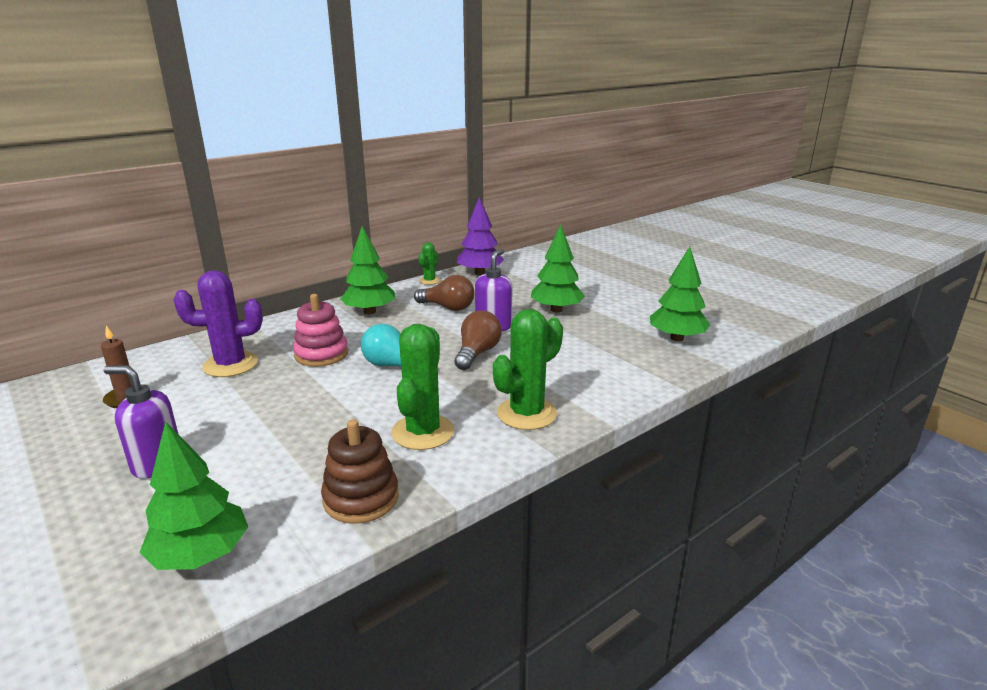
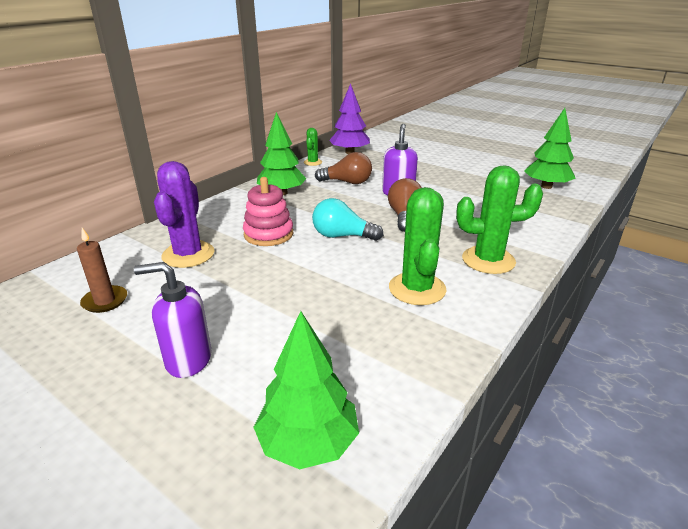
camera: 15 degrees left, 5 degrees up
purple cactus [174,270,263,377] -> purple cactus turned 60 degrees counterclockwise [154,161,214,268]
brown stacking toy [321,419,399,524] -> none
green cactus [493,309,563,430] -> green cactus turned 60 degrees clockwise [456,165,543,274]
green tree [531,225,585,312] -> none

